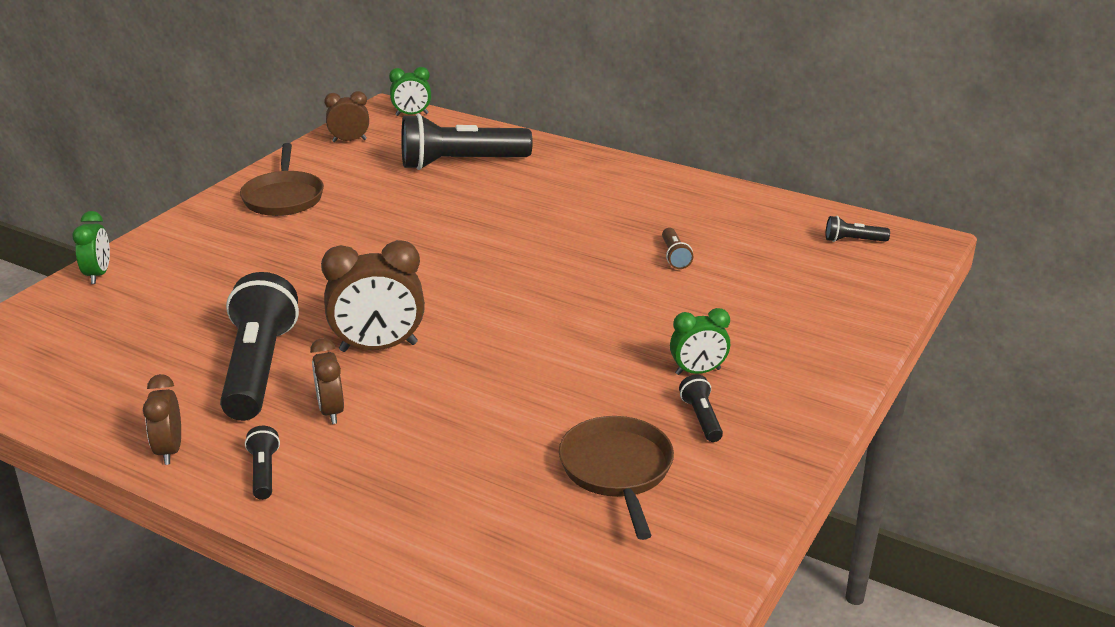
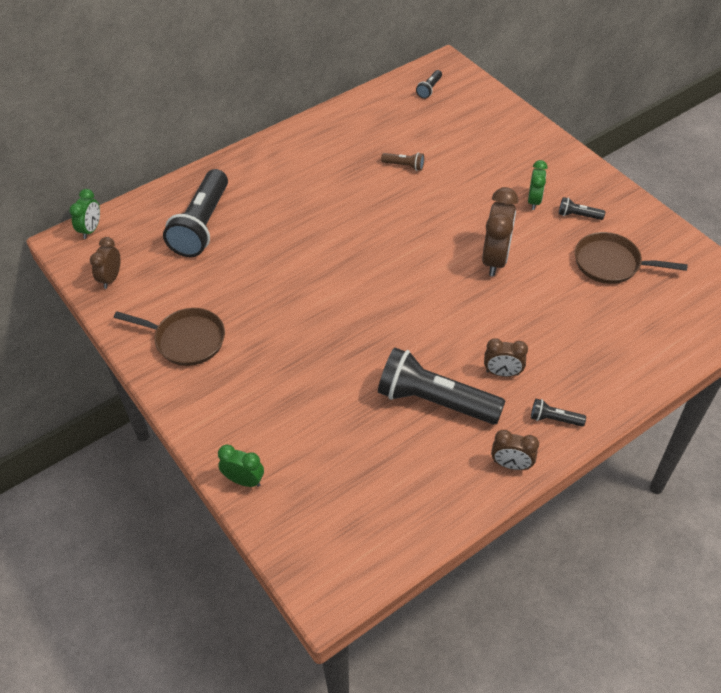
camera: 65 degrees left, 20 degrees up
brown clock [321,240,425,352] -> brown clock moved to [482,187,518,276]

